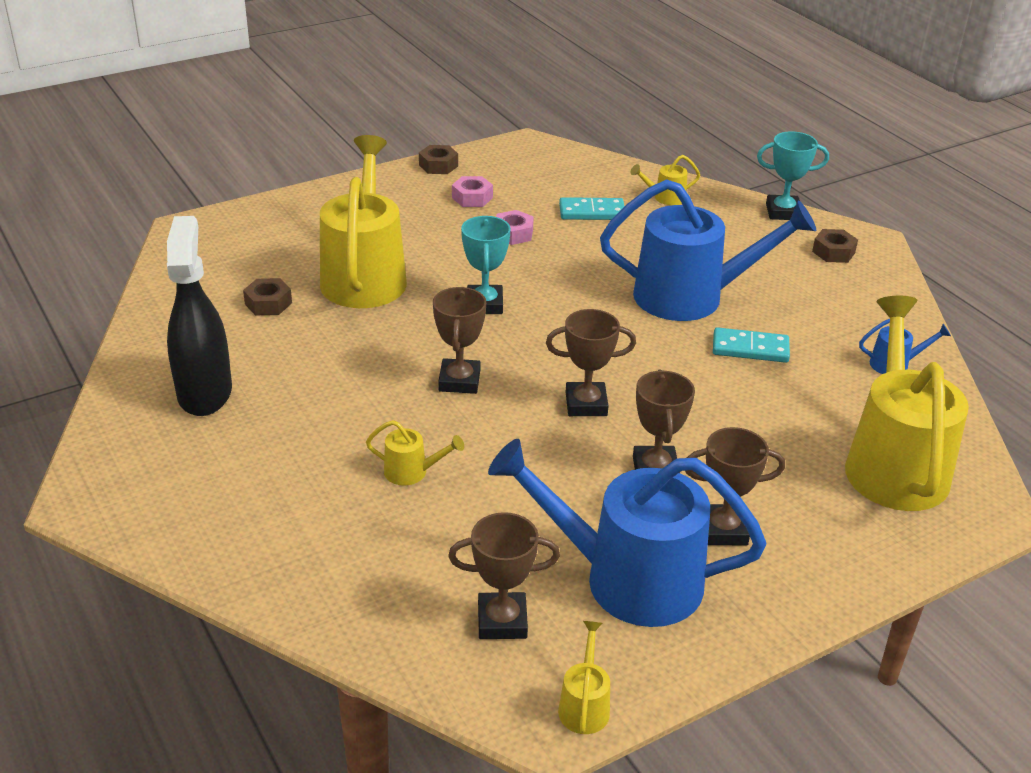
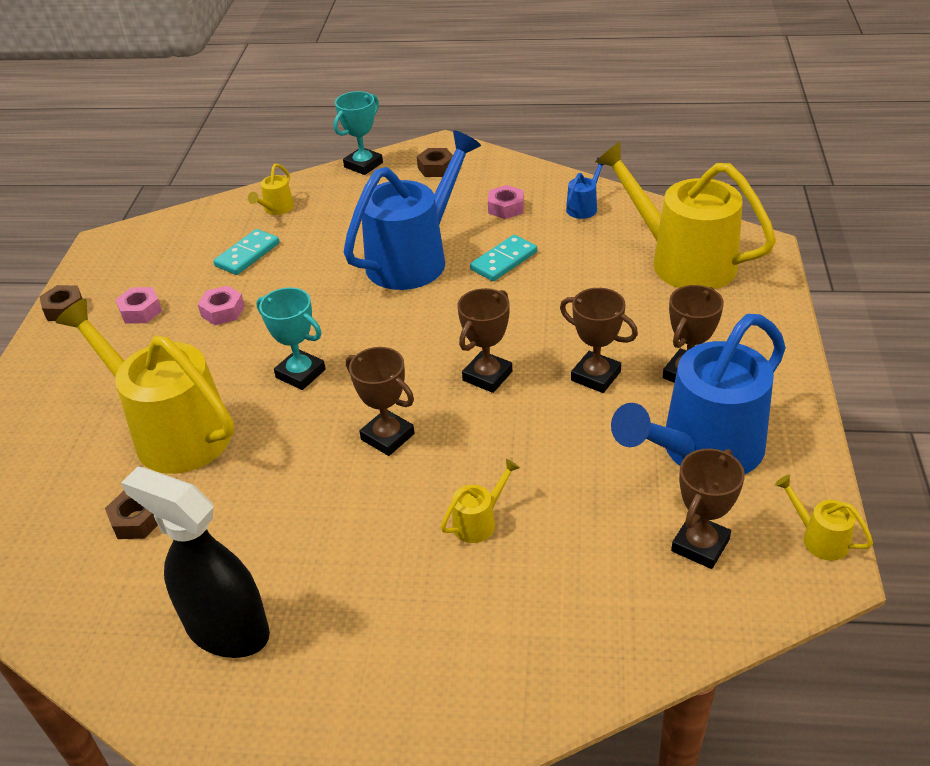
camera: 50 degrees left, 5 degrees up
none -> pink nut [488,185,524,219]

